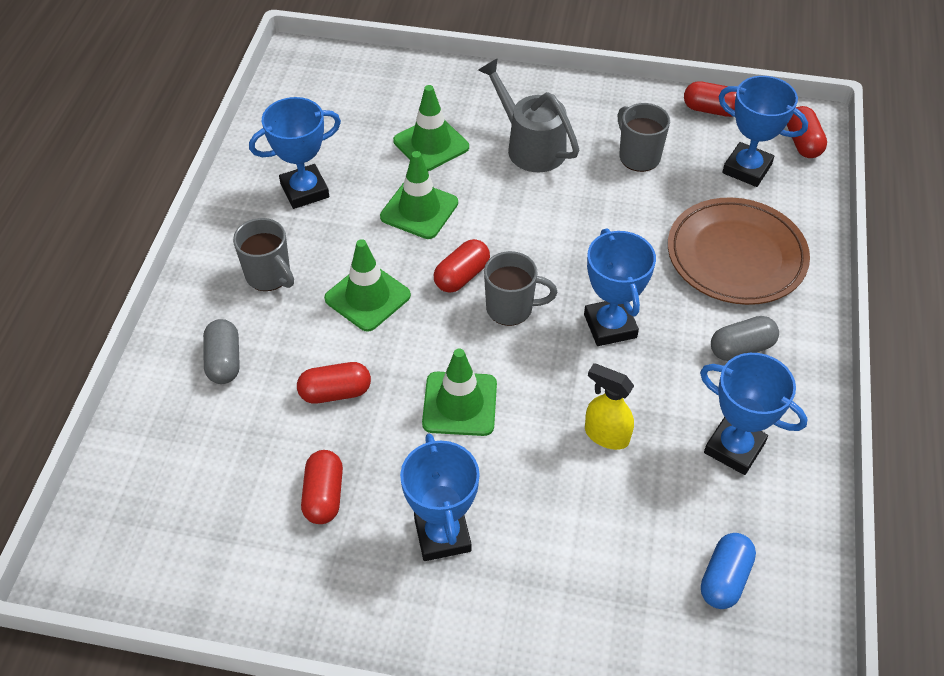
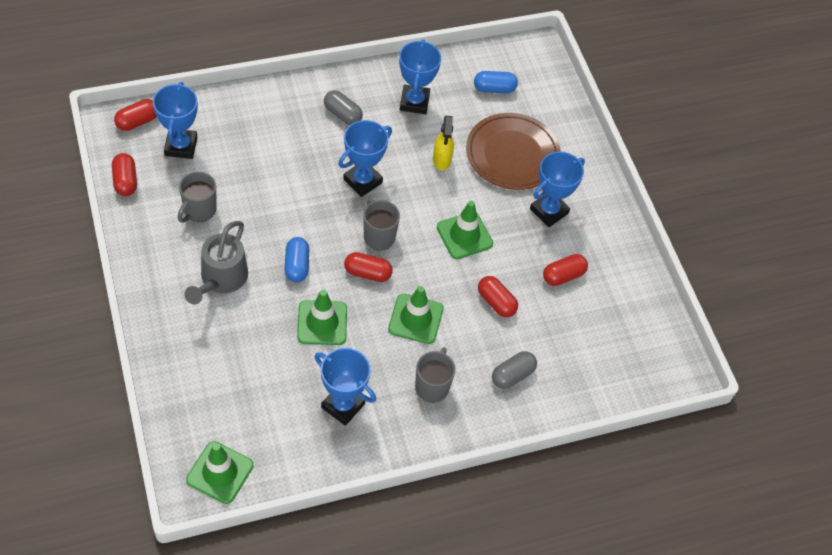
camera: 125 degrees left, 5 degrees up
green traffic cone [393,85,469,171] -> green traffic cone moved to [186,441,253,504]
brown plate [668,198,810,305] -> brown plate moved to [466,113,561,190]
none -> blue capsule [284,237,309,282]

